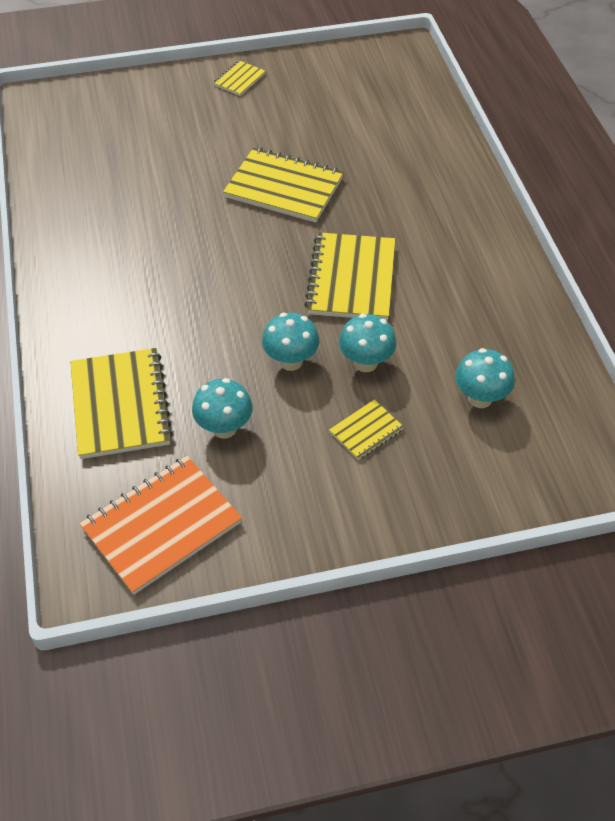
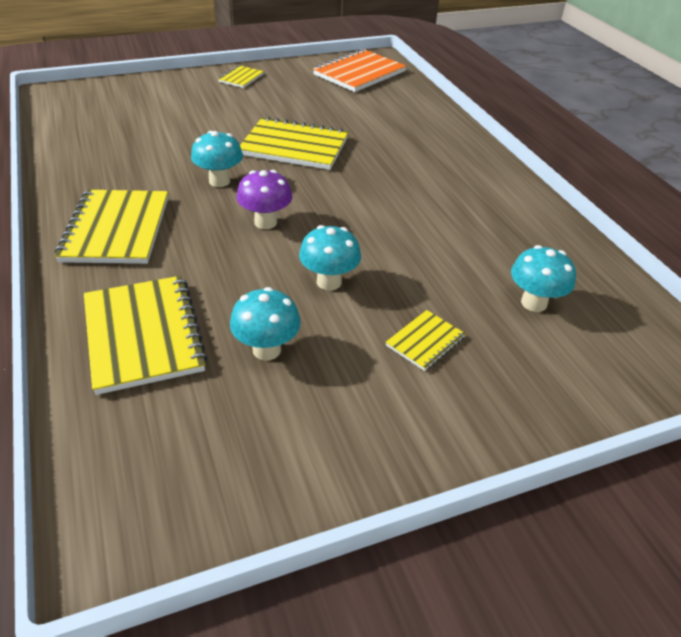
camera: 10 degrees left, 10 degrees down
orange notebook [80,456,242,595] -> orange notebook moved to [313,49,406,92]
yellow notebook [304,232,395,321] -> yellow notebook moved to [55,190,168,264]
turquoise mushroom [339,314,396,372] -> turquoise mushroom moved to [191,131,243,187]
none -> purple mushroom [236,170,293,229]

